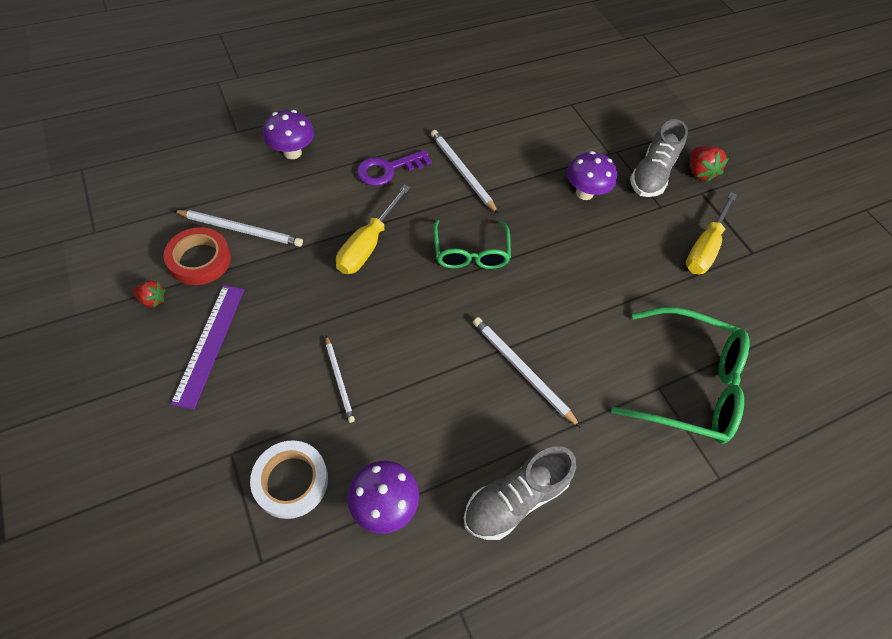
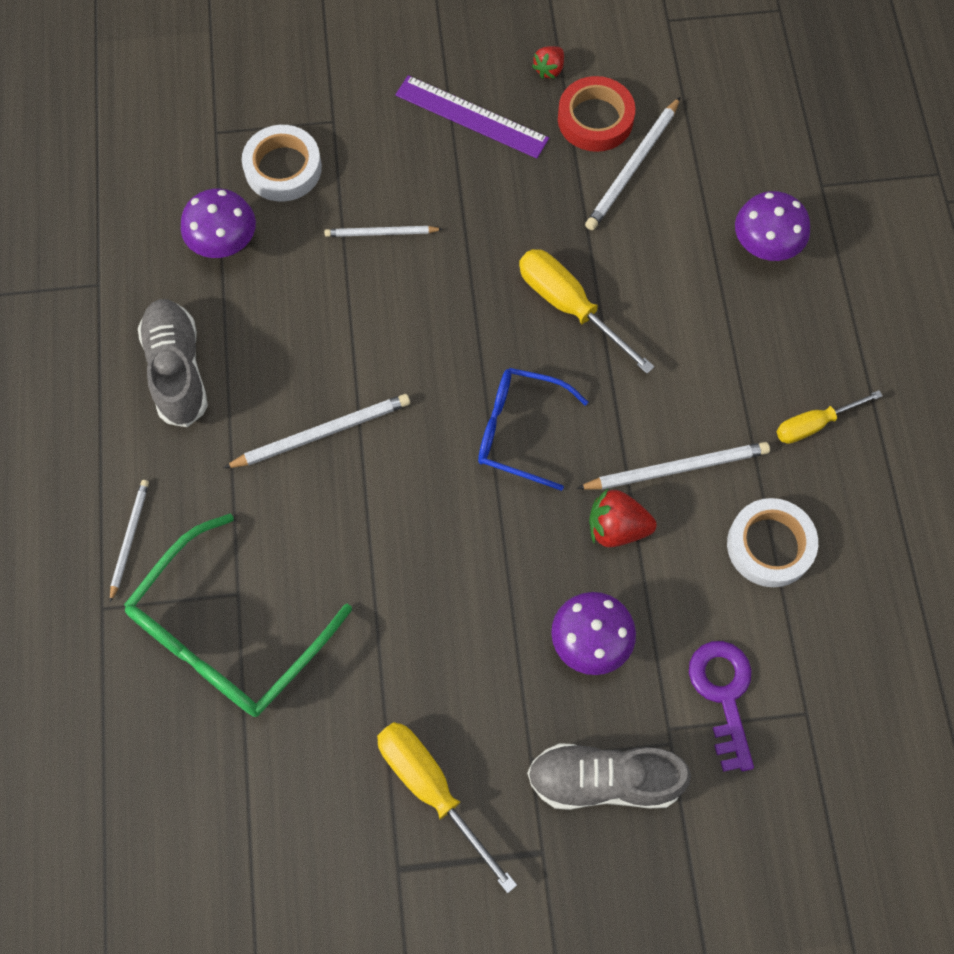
camera: 115 degrees right, 10 degrees up
purple key [357,150,432,186] -> purple key moved to [689,641,754,772]
green glasses [433,220,511,269] -> blue glasses [478,368,588,491]
grey shoe [630,119,688,197] -> grey shoe turned 45 degrees counterclockwise [527,743,691,810]
red strawberry [690,146,729,182] -> red strawberry moved to [589,489,656,547]
none -> white pencil [110,480,149,602]
none -> white tape [727,498,818,587]
none -> yellow screwdriver [777,390,883,444]

